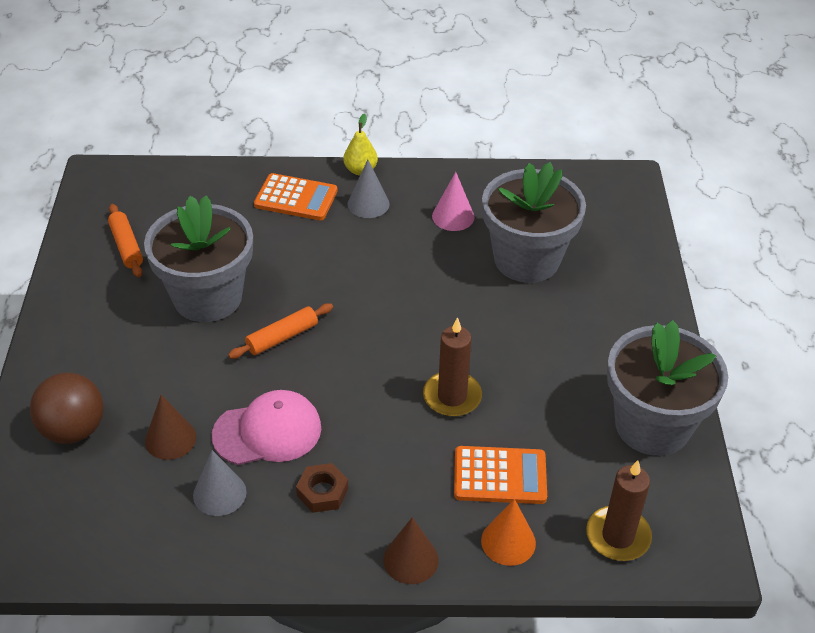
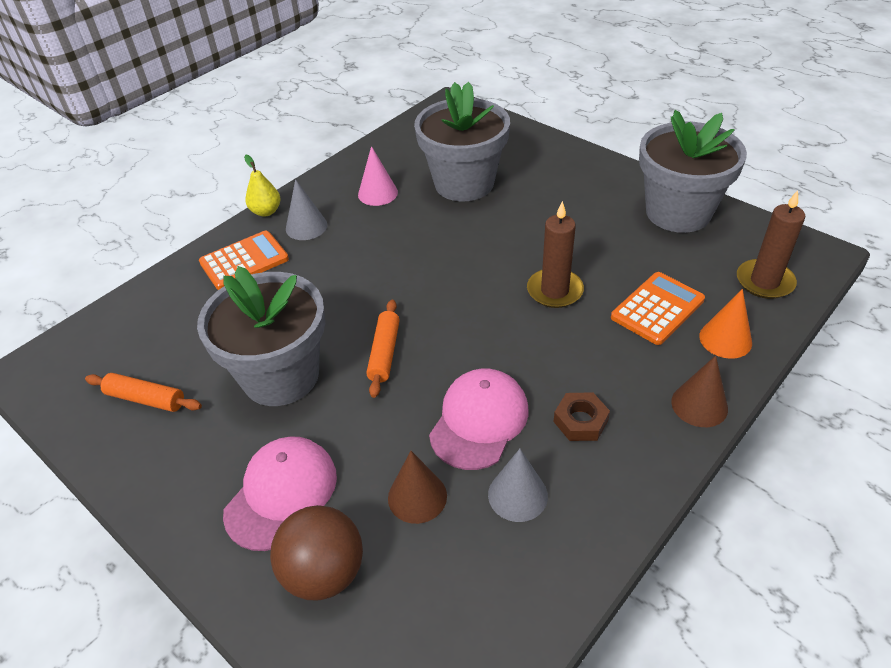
camera: 45 degrees left, 0 degrees up
none -> pink cap [223,436,337,551]

